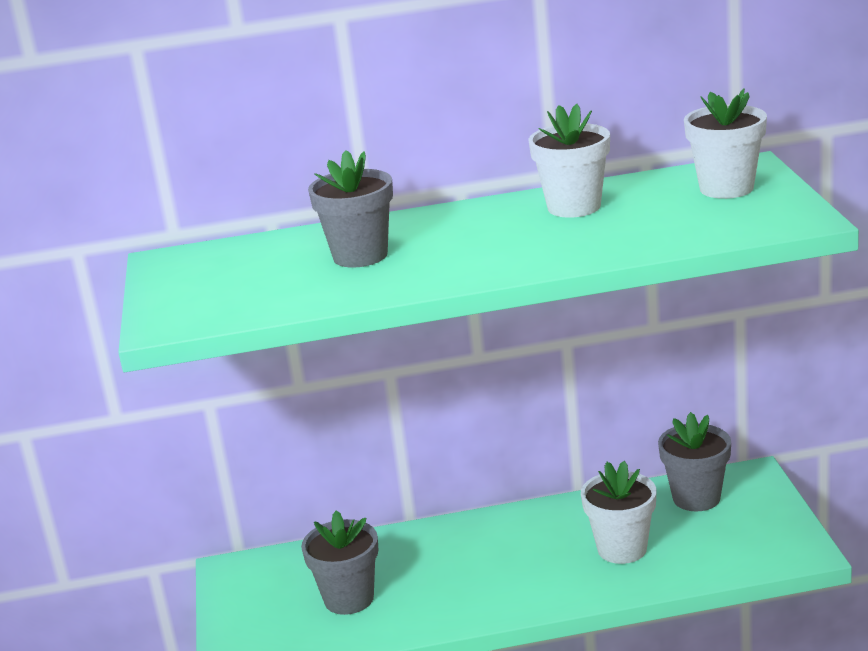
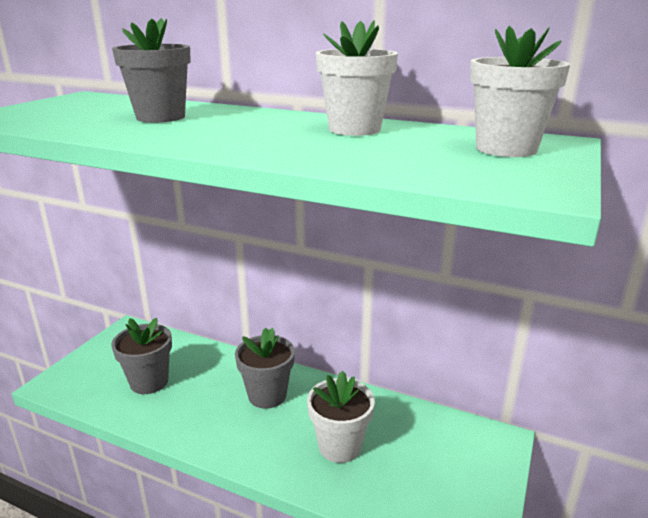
camera: 30 degrees right, 0 degrees up
grey flower pot [658,412,731,511] -> grey flower pot moved to [235,328,295,409]

